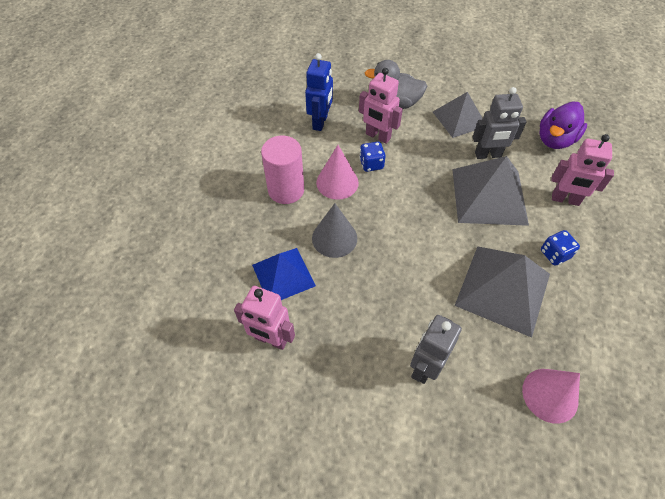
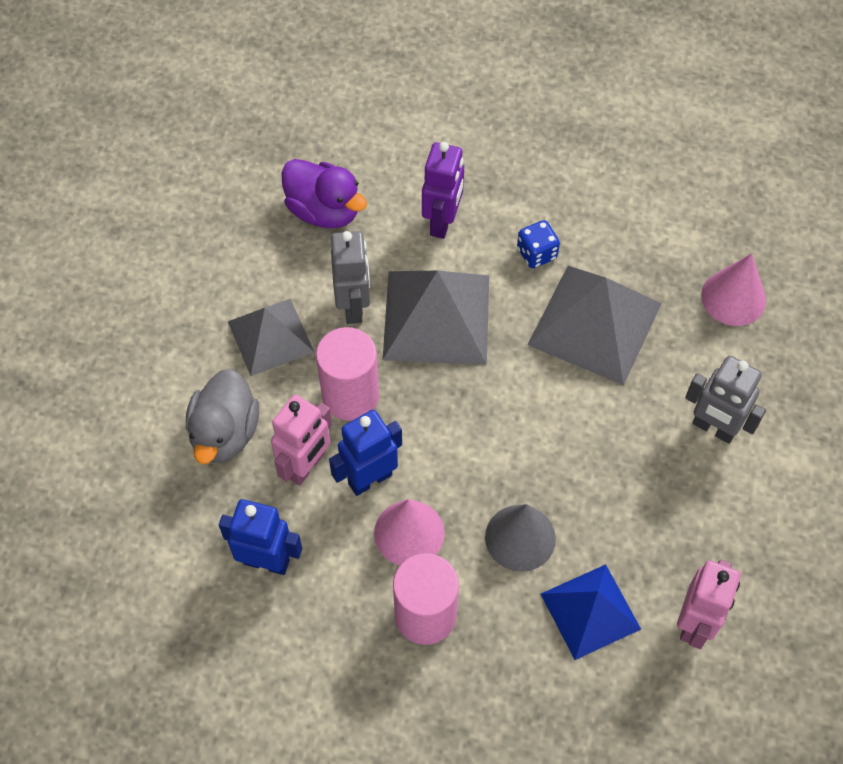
camera: 90 degrees left, 5 degrees up
blue dice [359,142,386,172] -> blue robot [329,410,402,496]
pink robot [551,134,614,206] -> purple robot [422,142,464,239]
none -> pink cylinder [316,327,379,421]

